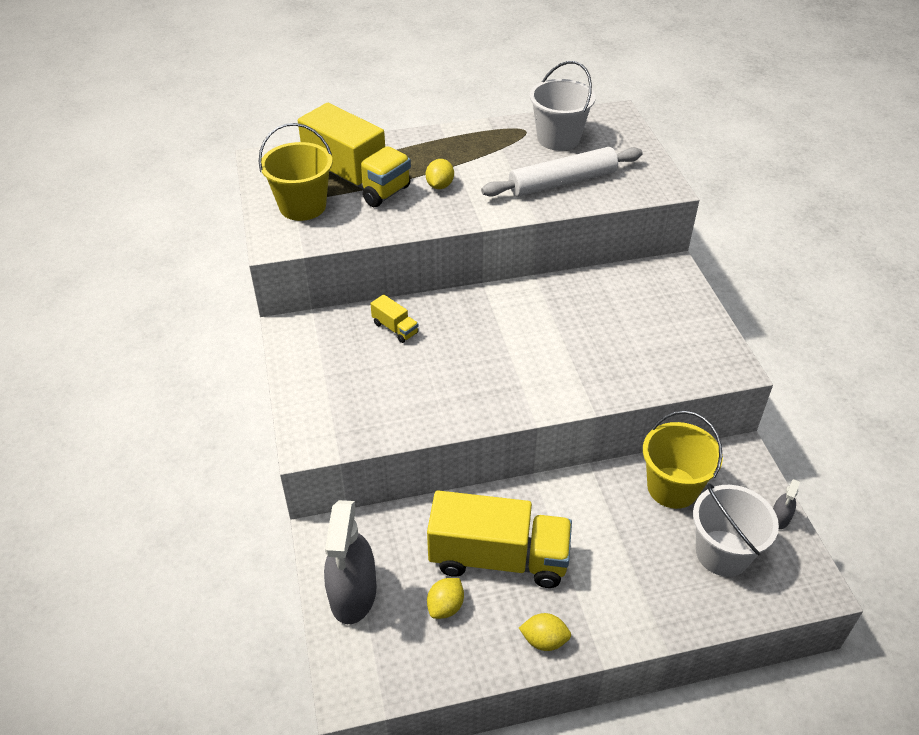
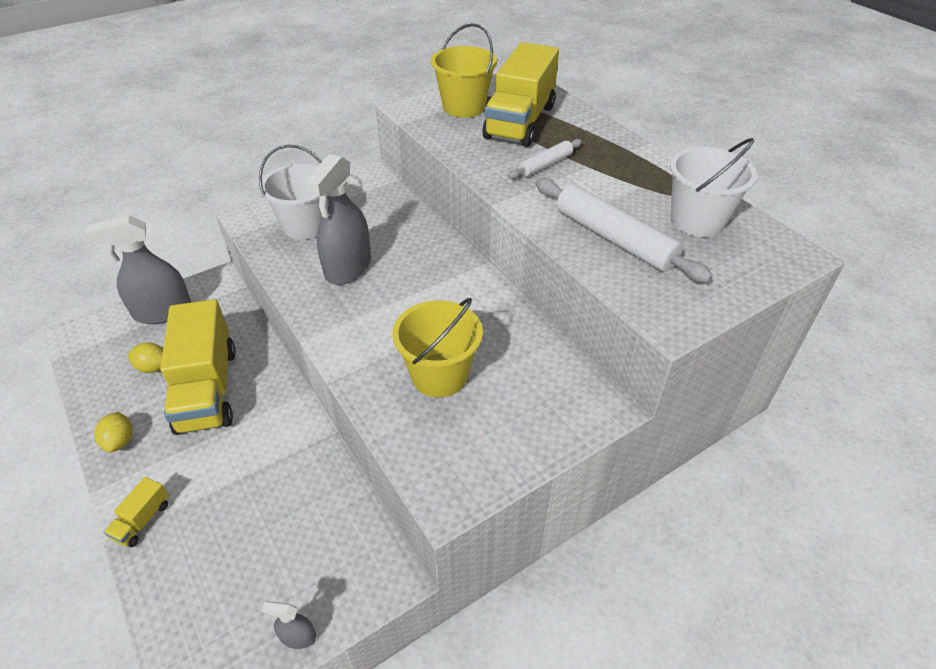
camera: 70 degrees right, 0 degrees up
yellow truck [370,294,418,343] -> yellow truck moved to [104,477,169,547]
yellow lemon [426,159,454,189] -> white rolling pin [508,139,582,179]
yellow bucket [643,411,723,509] -> yellow bucket moved to [392,298,483,398]
white bucket [693,483,779,577] -> white bucket moved to [259,145,322,240]
none -> grey spray bottle [305,154,371,285]

